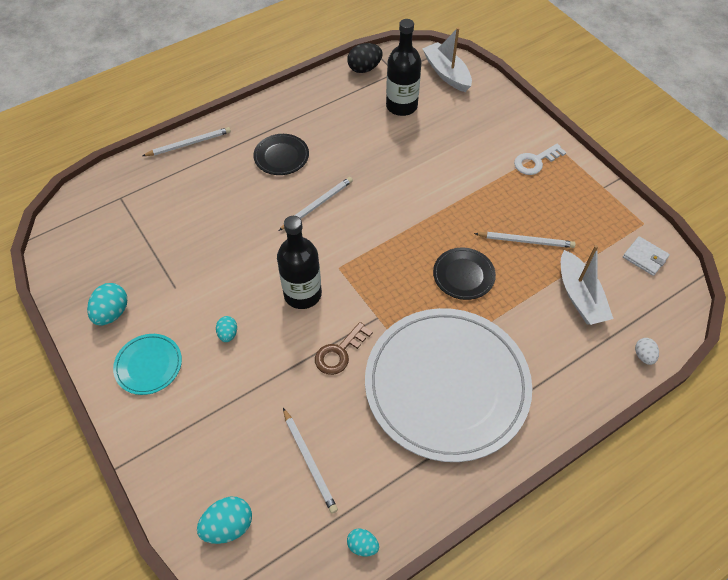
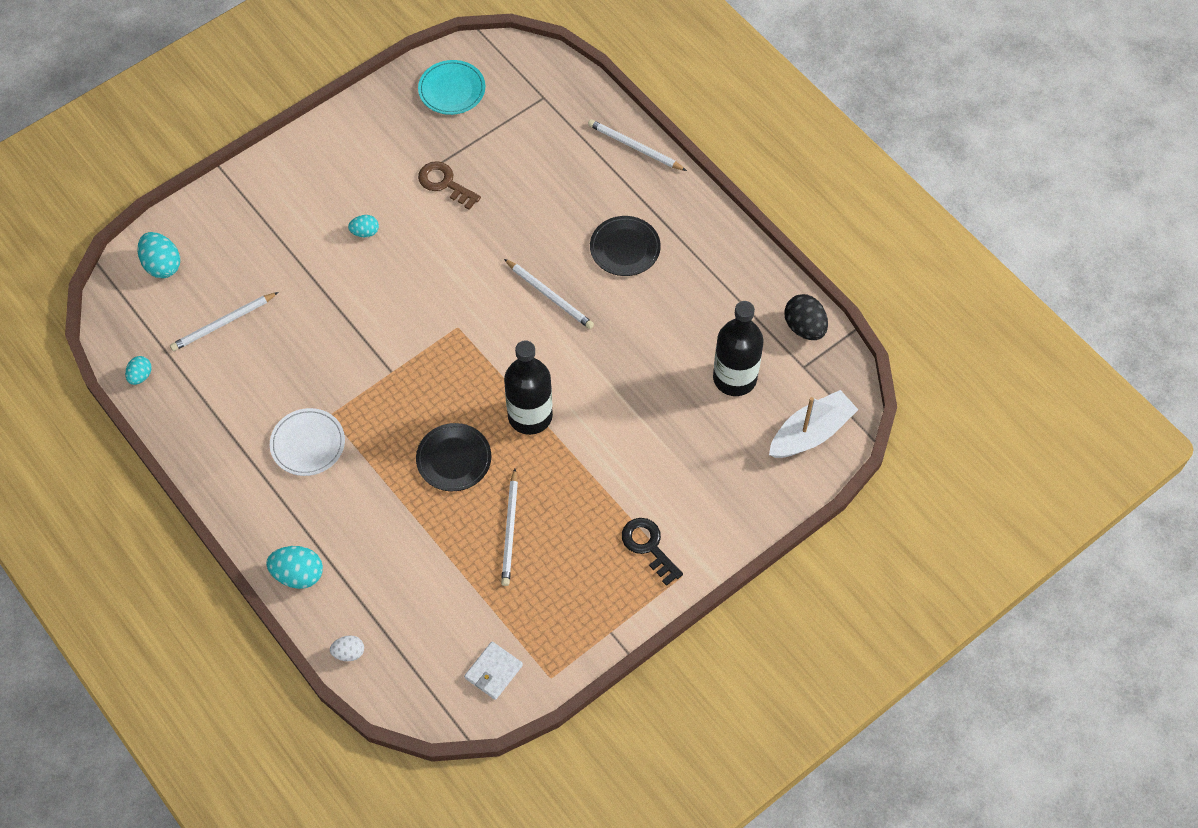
camera: 85 degrees right, 5 degrees up
turquoise egg [87,283,127,326] -> turquoise egg moved to [266,546,323,589]
turquoise plate [113,334,182,395] -> turquoise plate moved to [418,60,485,115]
white pencil [142,127,231,156] -> white pencil turned 150 degrees clockwise [588,119,687,171]
black bottle [277,216,322,309] -> black bottle moved to [504,340,553,435]
brown key [315,322,372,375] -> brown key moved to [418,161,481,210]
white plate [365,308,532,462] -> white plate [270,408,345,476], size x0.42
white key [514,144,566,175] -> black key [622,518,683,586]
white boat [561,245,614,325] -> none

